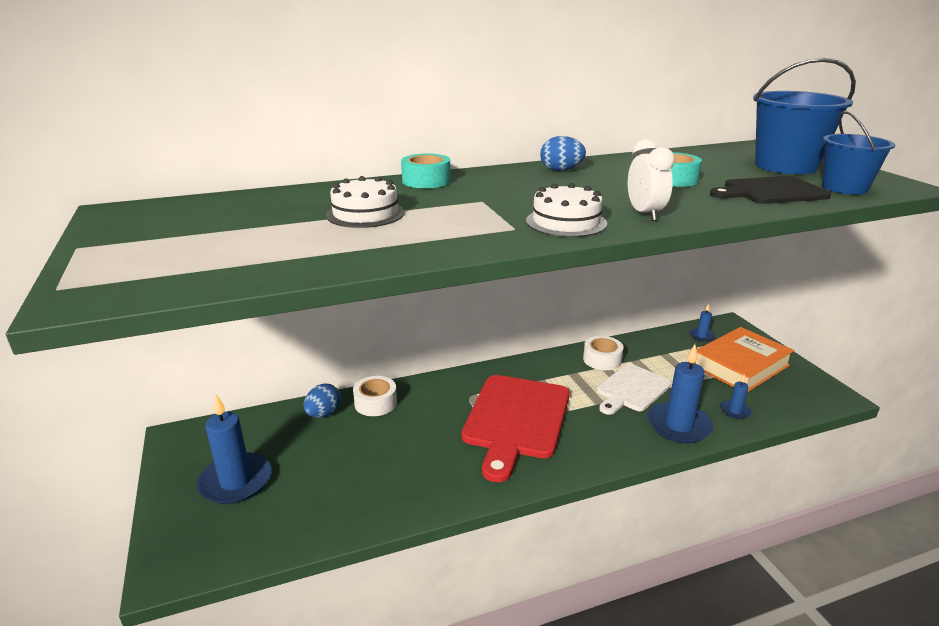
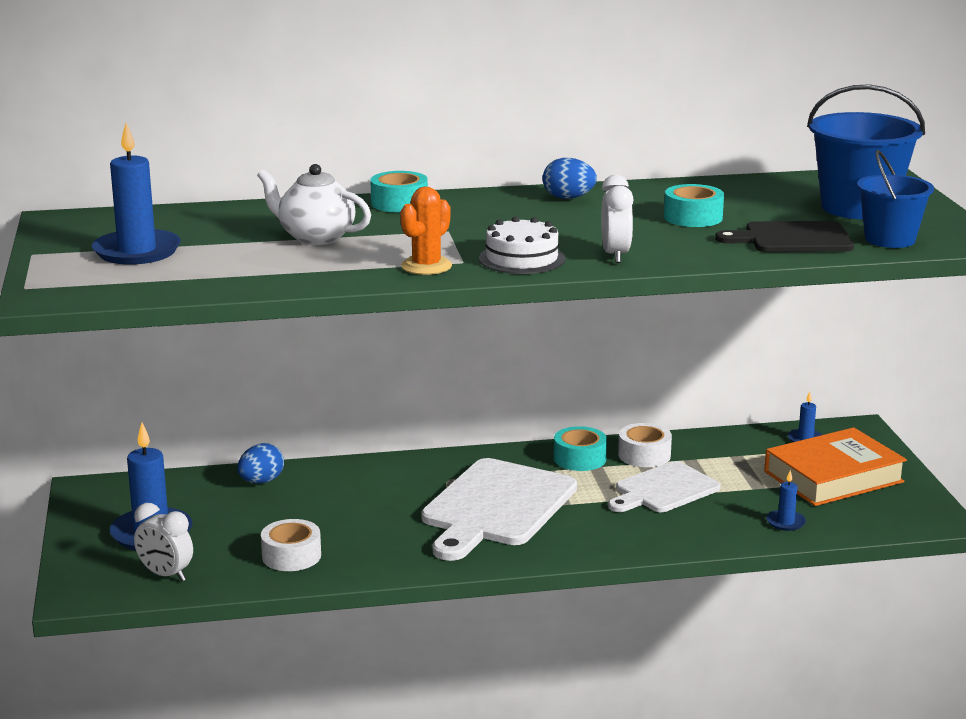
camera: 10 degrees right, 5 degrees down
white cake [326,176,405,228] -> white teapot [257,164,371,245]
white tape [353,376,397,416] -> white tape moved to [261,519,321,571]
red cutting board [462,375,570,482] -> white cutting board [421,458,577,561]
blue candle [648,344,713,443] -> blue candle moved to [92,123,181,265]
none -> white clock [134,503,193,581]
none -> orange cactus [400,187,452,275]
none -> turquoise tape [554,426,607,471]

